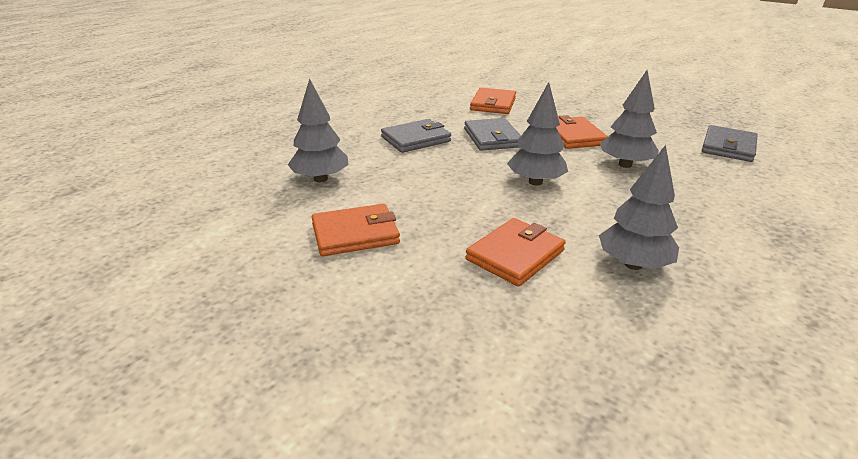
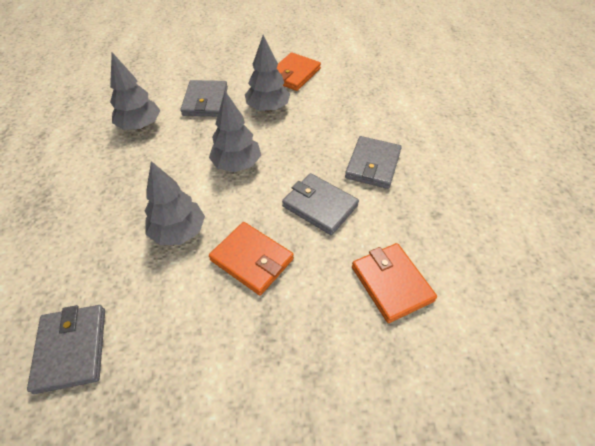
camera: 140 degrees right, 20 degrees up
grey tree [288,79,349,182] -> grey tree moved to [245,35,290,112]
orange wallet [465,218,566,287] -> grey wallet [180,80,228,117]

